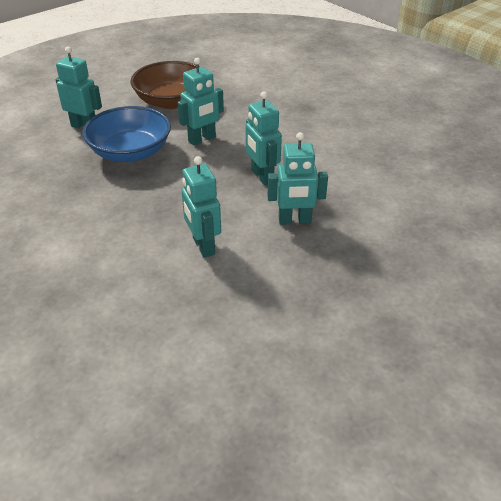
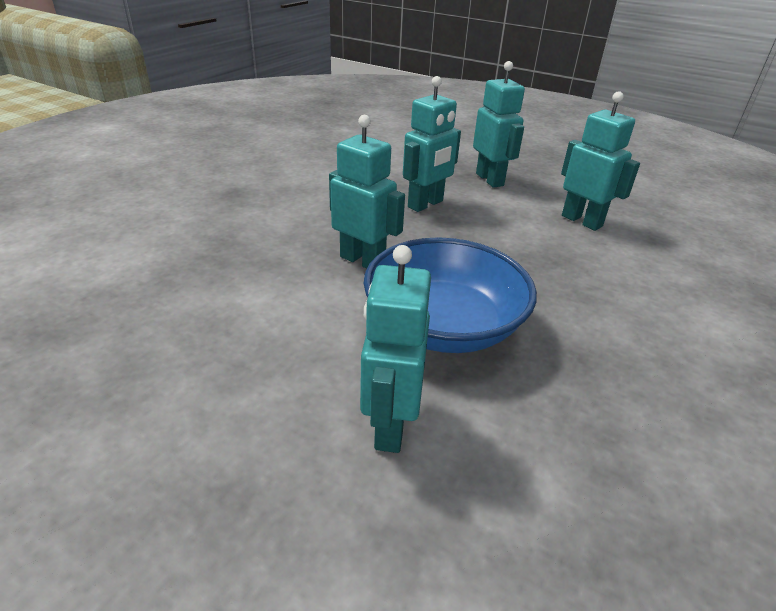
camera: 110 degrees left, 5 degrees down
brown bowl [130,61,200,109] -> none
turquoise robot [182,156,221,258] -> turquoise robot turned 90 degrees counterclockwise [561,91,640,231]

